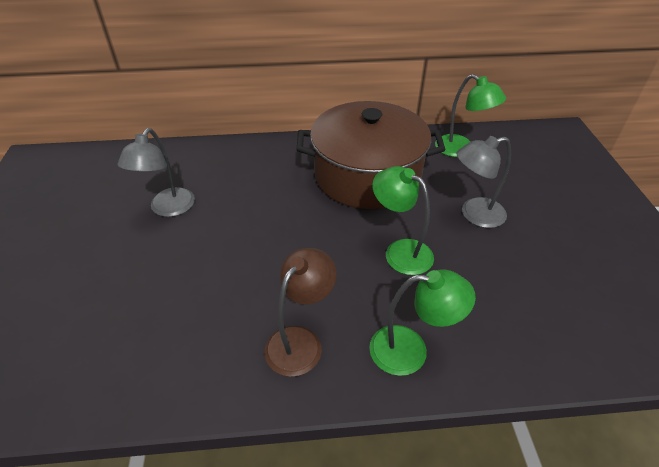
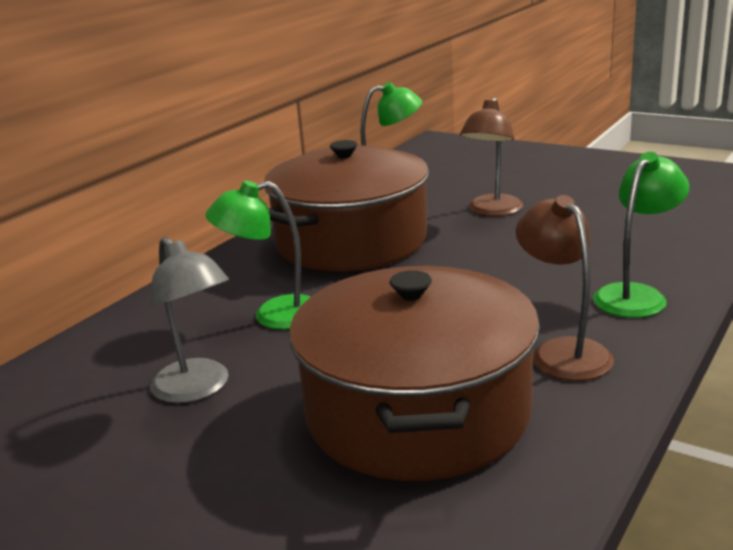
camera: 50 degrees left, 20 degrees down
green lamp [372,166,434,275] -> green lamp moved to [205,181,311,330]
grey lamp [456,136,511,228] -> brown lamp [460,97,523,216]
none -> brown pot [289,266,540,481]

